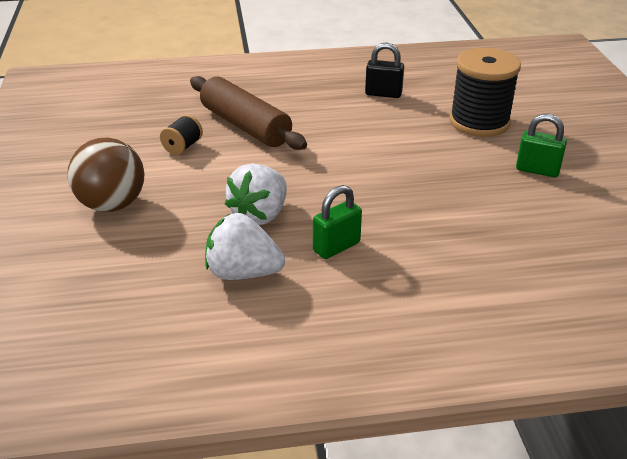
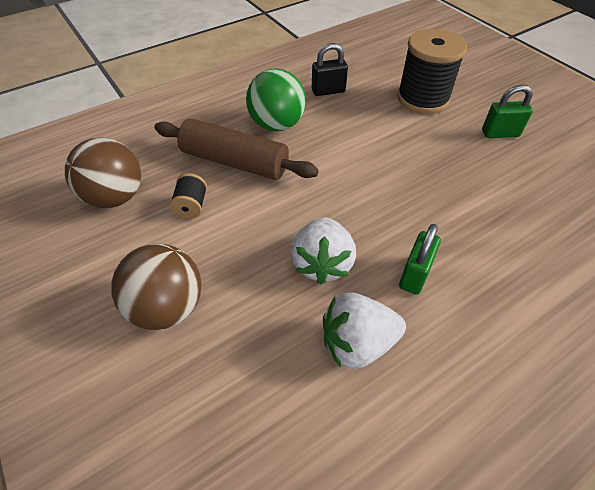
camera: 25 degrees left, 15 degrees up
none -> brown ball [65,137,141,208]
none -> green ball [246,68,306,131]

